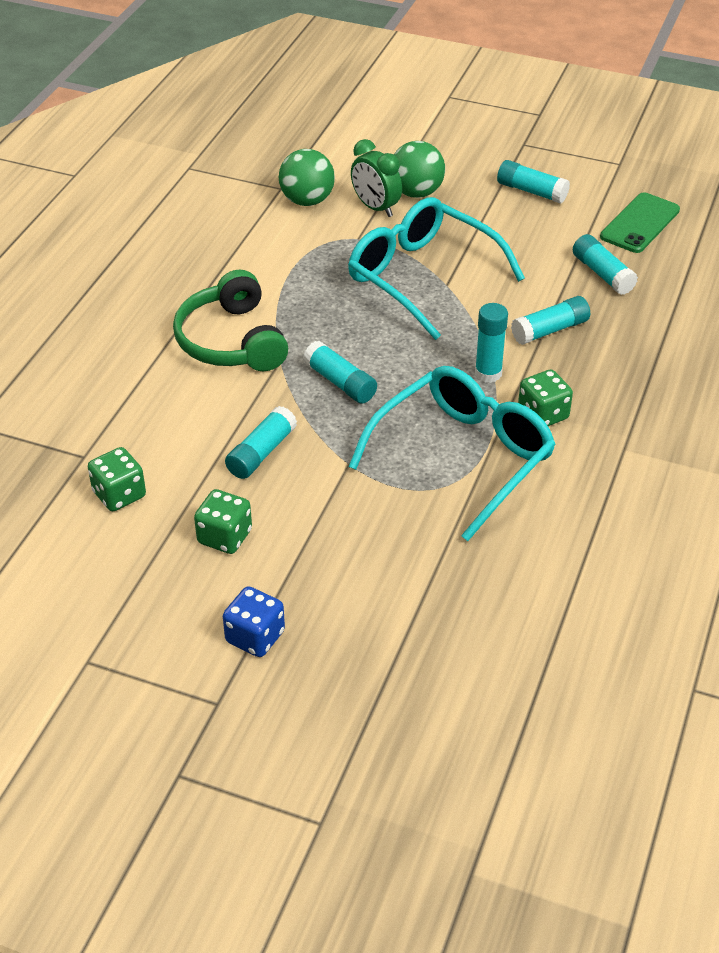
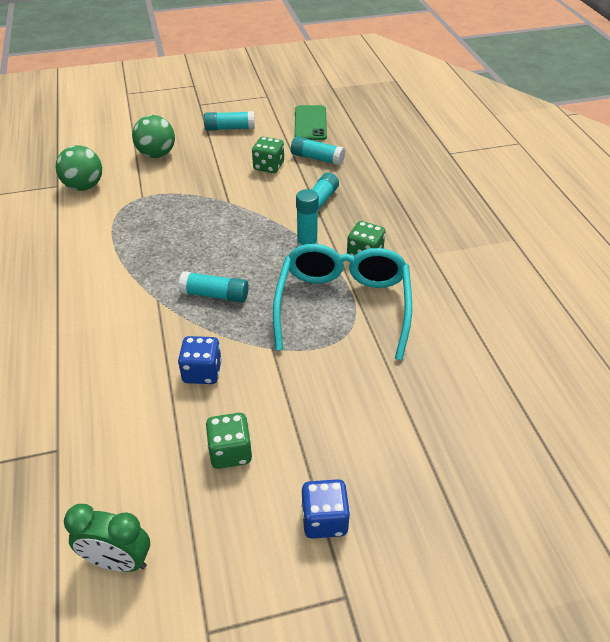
camera: 35 degrees left, 0 degrees up
green dice [88,447,146,511] -> green dice moved to [252,137,284,173]
green headphones [173,270,288,371] -> none
turquoise glue stick [225,406,297,479] -> blue dice [178,336,222,384]
turquoise glasses [348,197,525,340] -> none
green clock [351,139,402,217] -> green clock moved to [64,504,150,572]

